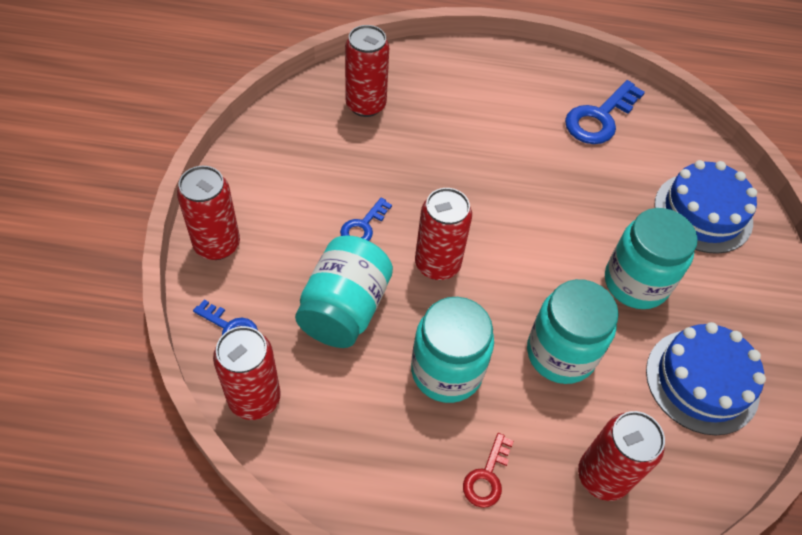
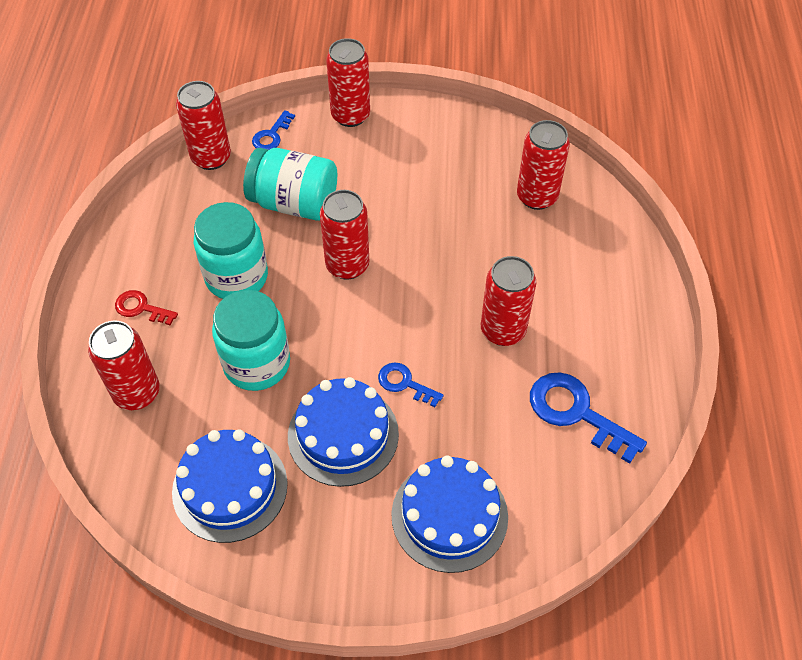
camera: 90 degrees right, 0 degrees up
blue key [340,198,392,241] -> blue key moved to [378,362,444,407]
turquoise jar [605,208,698,309] -> blue cake [288,377,399,487]
none -> red can [481,256,536,346]

